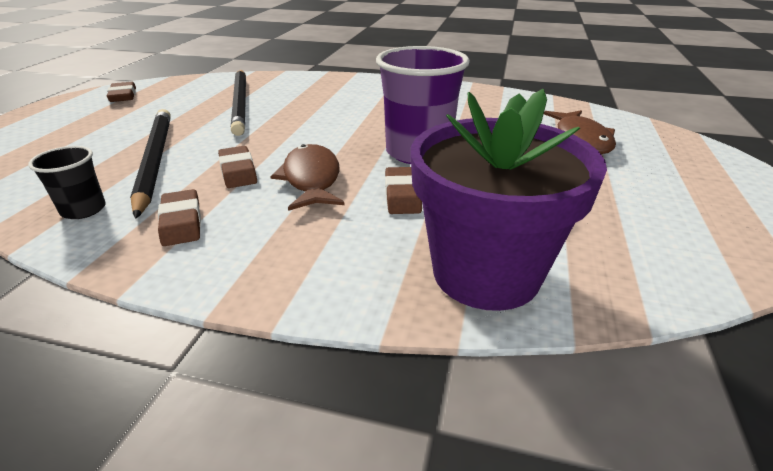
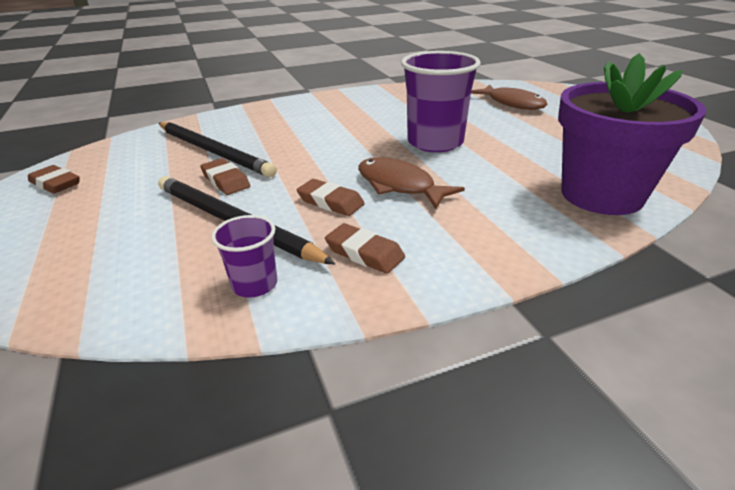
camera: 35 degrees left, 0 degrees up
black cup [28,146,106,219] -> purple cup [211,215,277,298]
brown eraser [385,167,422,214] -> brown eraser moved to [200,158,250,195]

